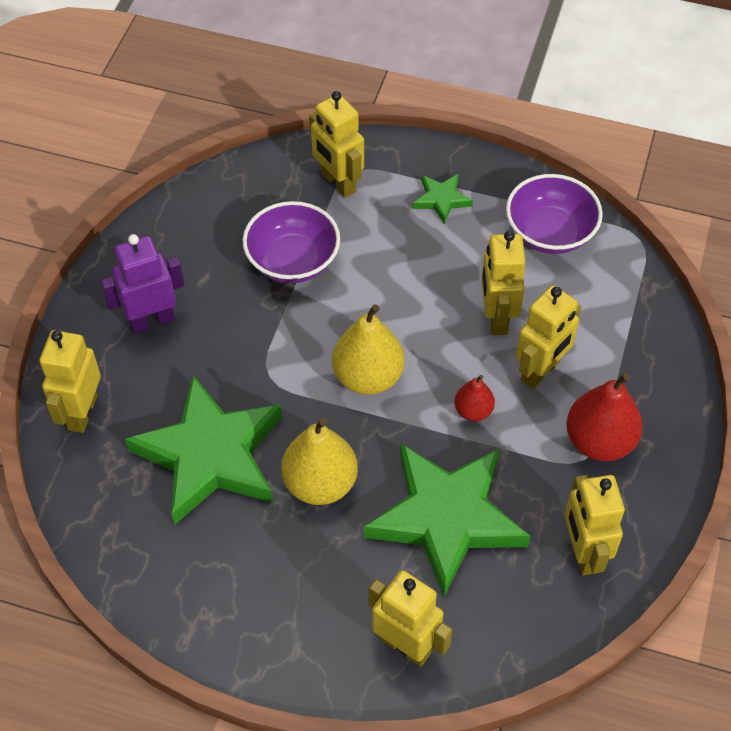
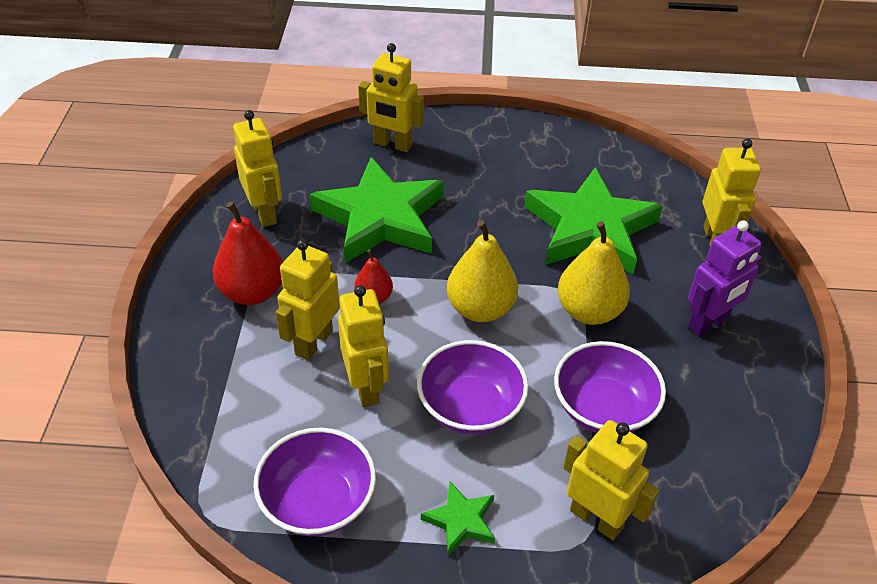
camera: 165 degrees right, 10 degrees down
yellow pear [281,418,358,505] -> yellow pear moved to [558,221,630,325]
none -> purple bowl [417,340,529,434]

